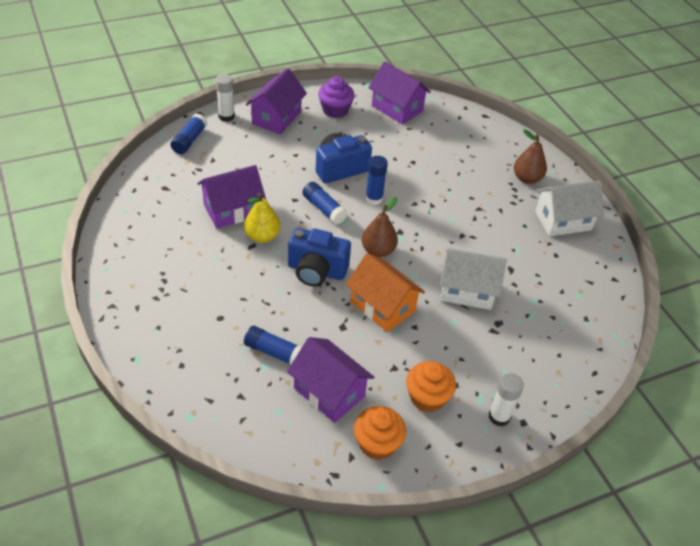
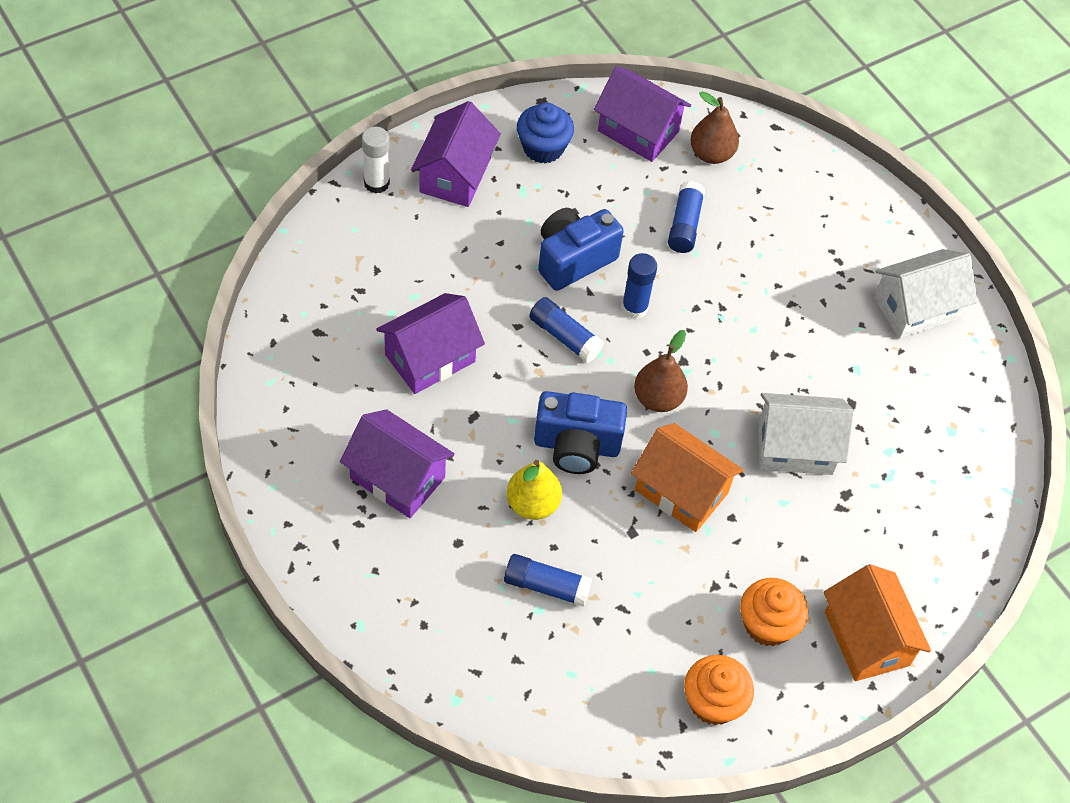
camera: 10 degrees left, 10 degrees up
blue glue stick [170,113,207,154] -> blue glue stick moved to [668,181,705,253]
yellow pear [244,193,280,243] -> yellow pear moved to [506,460,562,520]
purple house [287,337,374,423] -> purple house moved to [340,409,455,518]
purple cupcake [318,77,355,118] -> blue cupcake [517,103,574,164]
white glue stick [489,373,524,426] -> orange house [824,564,931,681]
brown pear [514,130,547,184] -> brown pear moved to [690,91,739,164]

